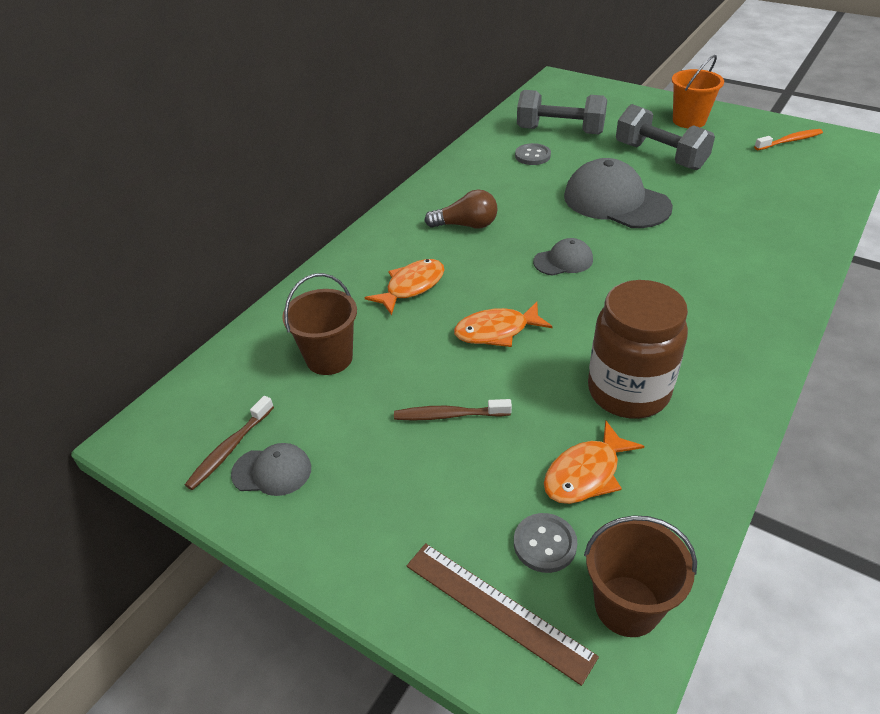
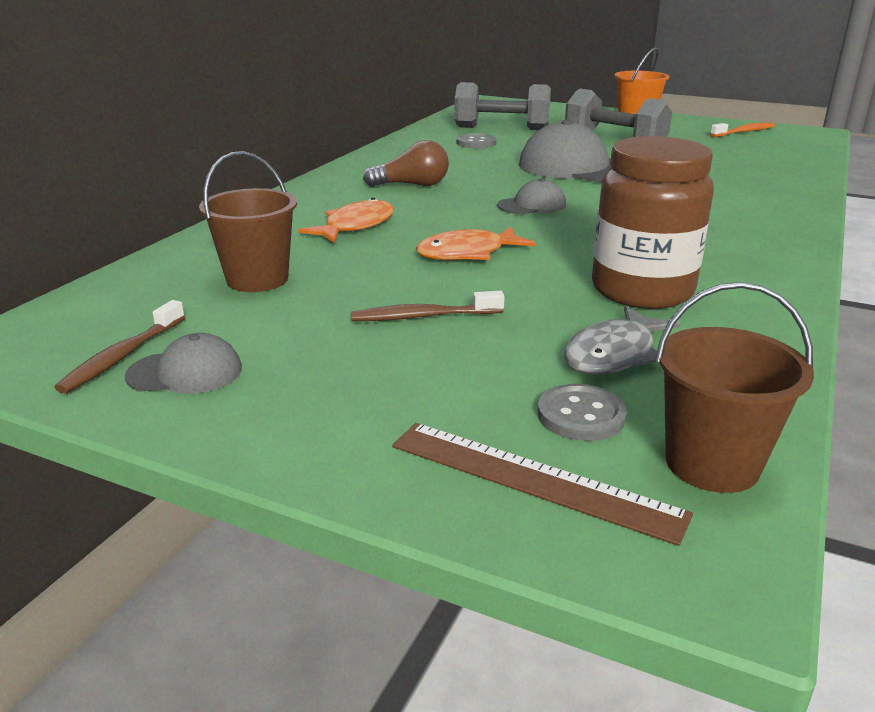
camera: 10 degrees left, 15 degrees down
orange fish [544,421,645,504] -> grey fish [564,306,681,375]

